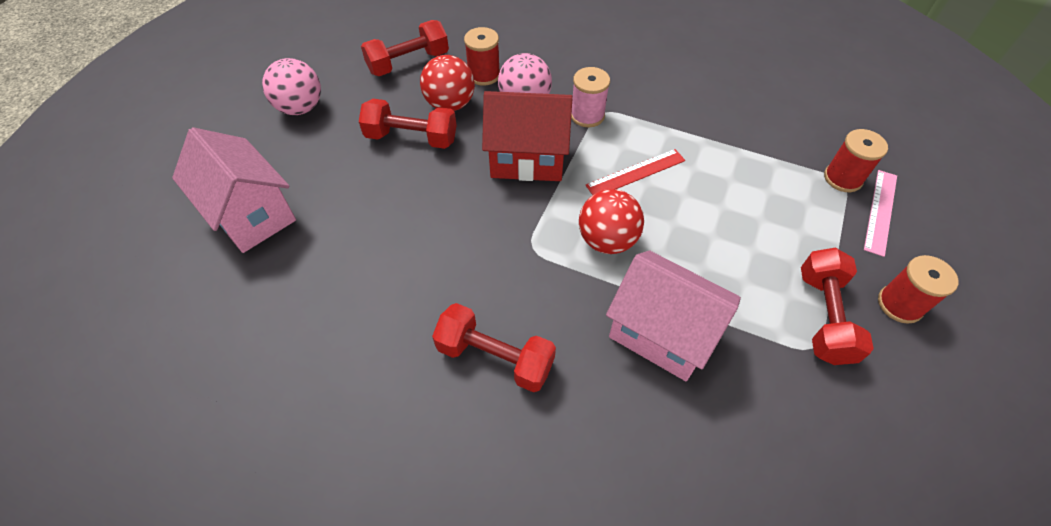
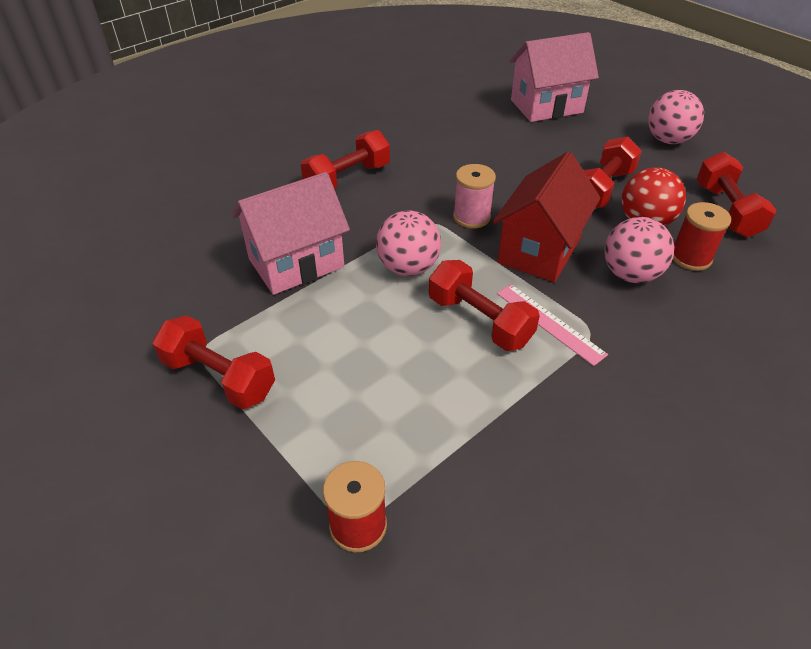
camera: 115 degrees right, 10 degrees down
pink spool [571,67,610,127] -> pink spool moved to [453,164,496,228]
red ball [579,189,644,254] -> pink ball [376,211,441,276]
red ruler [586,149,685,195] -> red dumbbell [429,260,540,351]
pink ruler [864,170,897,257] -> pink ruler moved to [497,284,608,366]
red spool [878,255,959,324] -> none

